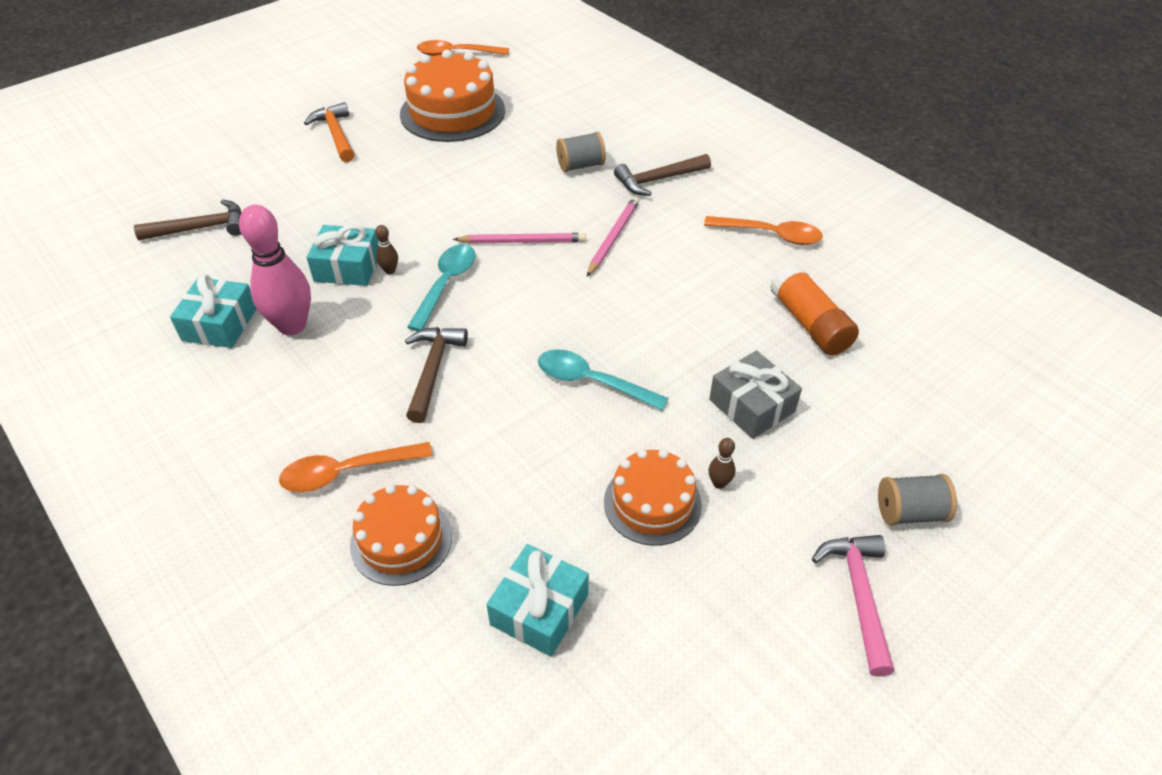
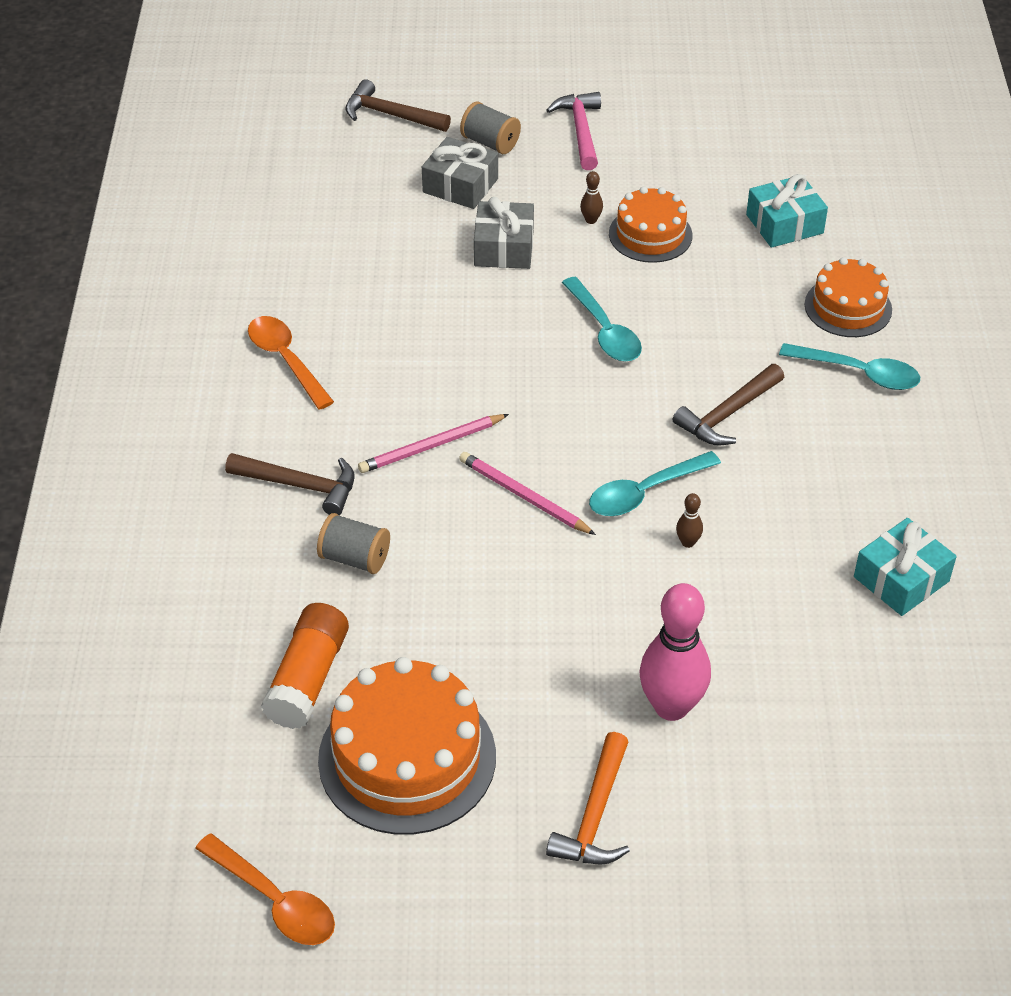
camera: 140 degrees left, 0 degrees up
brown hammer [134,199,242,240] -> brown hammer moved to [345,79,451,132]
pink bowling pin [239,205,311,336] -> pink bowling pin moved to [639,583,711,721]
orange spoon [279,442,433,492] -> turquoise spoon [779,343,920,390]
turquoise gift [306,224,379,286] -> none
orange glue stick [770,264,859,356] -> orange glue stick moved to [261,603,349,729]
pink hammer [812,535,894,676] -> pink hammer turned 135 degrees clockwise [546,92,601,170]
none -> grey gift [422,137,498,209]

